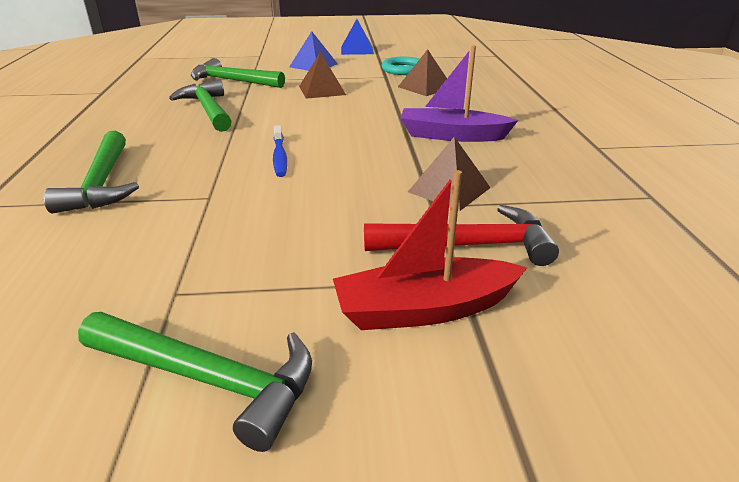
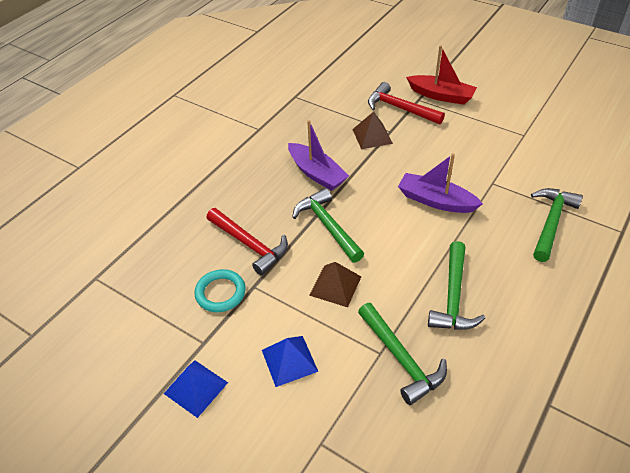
camera: 140 degrees left, 15 degrees up
green hammer [78,312,312,452] -> green hammer moved to [292,188,364,263]
blue toothbrush [273,125,287,177] -> purple boat [398,153,483,213]
brown pyramid [398,49,447,96] -> red hammer [207,208,288,275]

